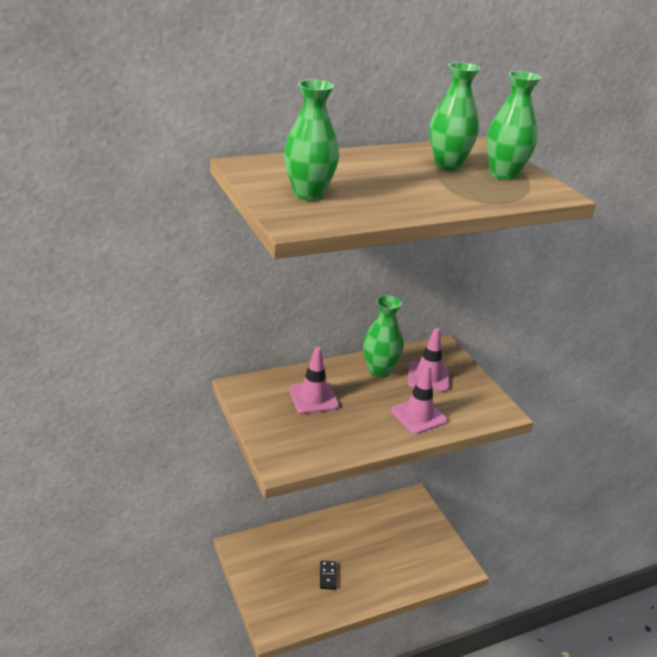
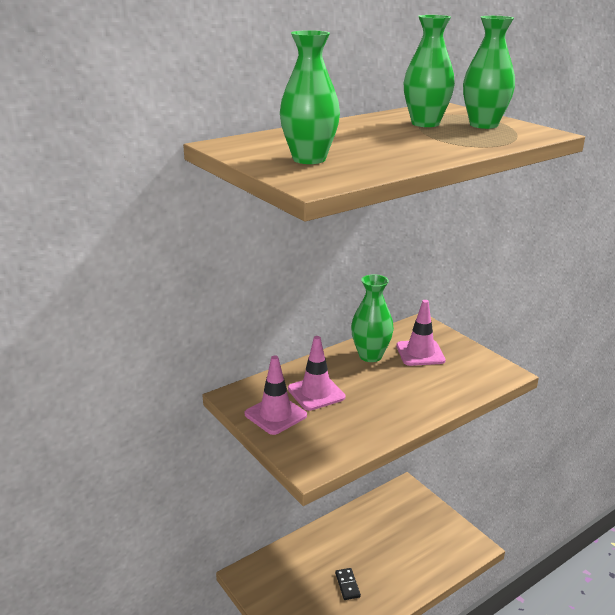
camera: 10 degrees left, 5 degrees down
pink traffic cone [391,365,447,434] -> pink traffic cone moved to [245,356,307,435]

